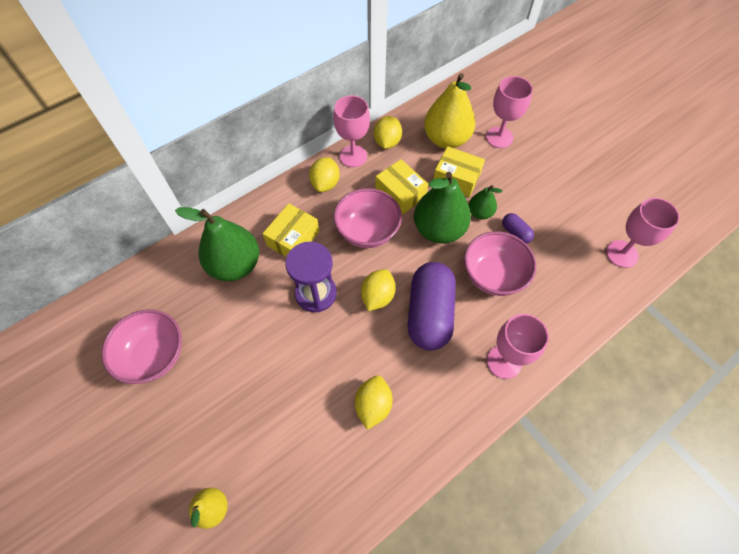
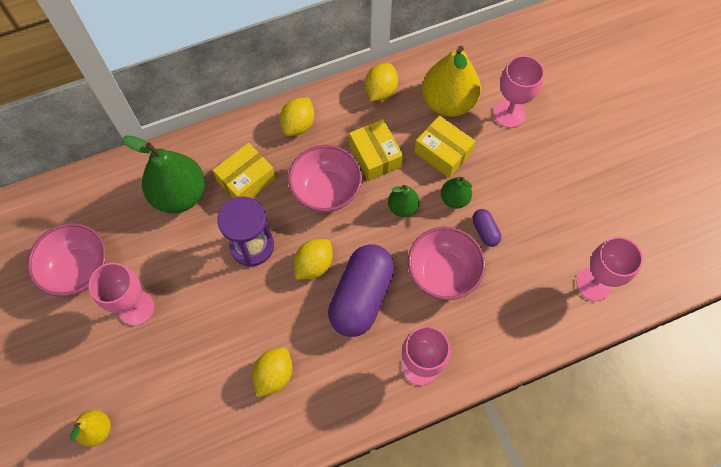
camera: 15 degrees right, 5 degrees up
pink goblet [333,95,370,167] -> pink goblet moved to [89,263,155,326]
green pear [414,172,471,244] -> green pear [388,185,419,217], size x0.51

